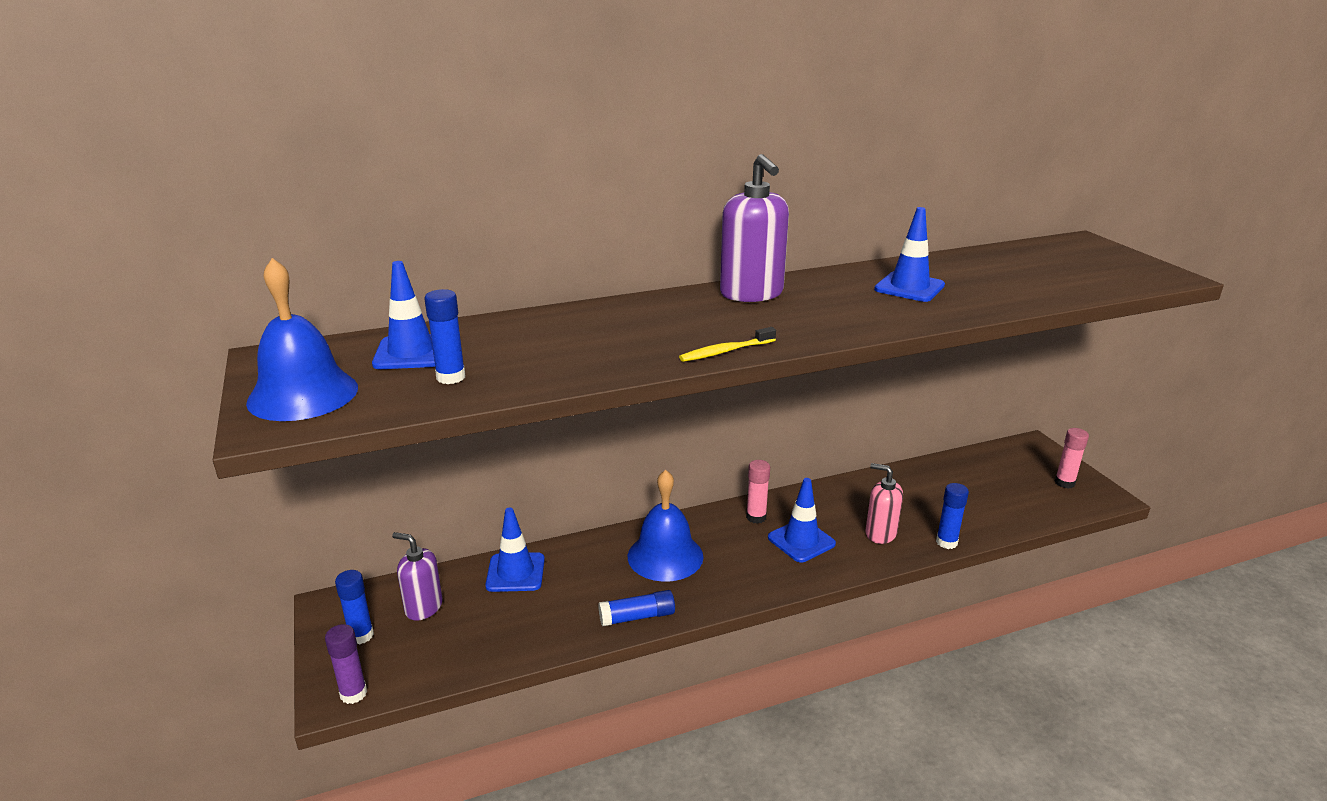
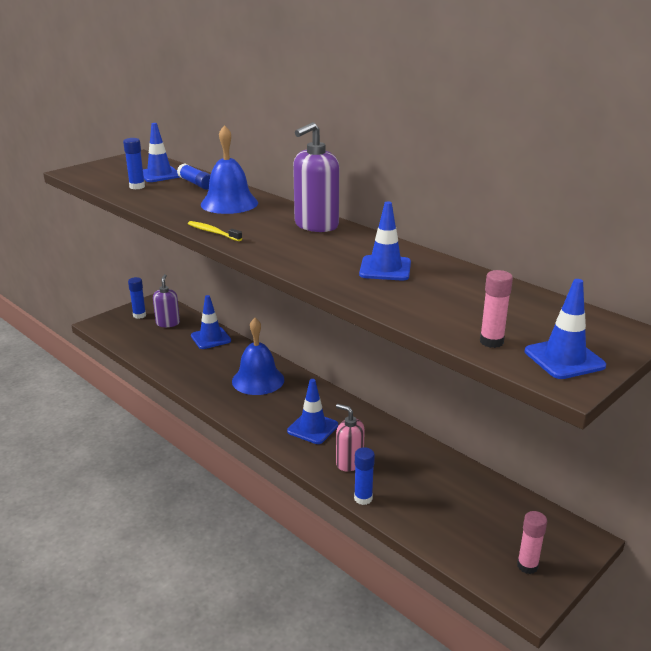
camera: 65 degrees right, 0 degrees up
blue bell [246,258,358,421] -> blue bell moved to [201,125,258,214]
purple glue stick [325,624,367,704] -> none
blue glue stick [598,590,675,627] -> blue glue stick moved to [177,163,211,190]
pink glue stick [746,460,770,524] -> pink glue stick moved to [480,270,513,348]
pink soap dispenser [865,463,903,544] -> pink soap dispenser turned 60 degrees counterclockwise [336,404,365,472]
none -> blue traffic cone [525,279,606,379]

